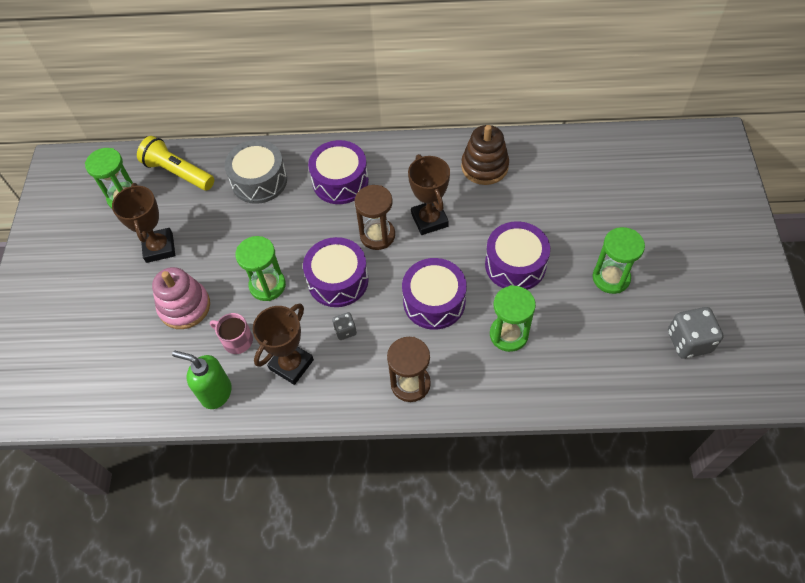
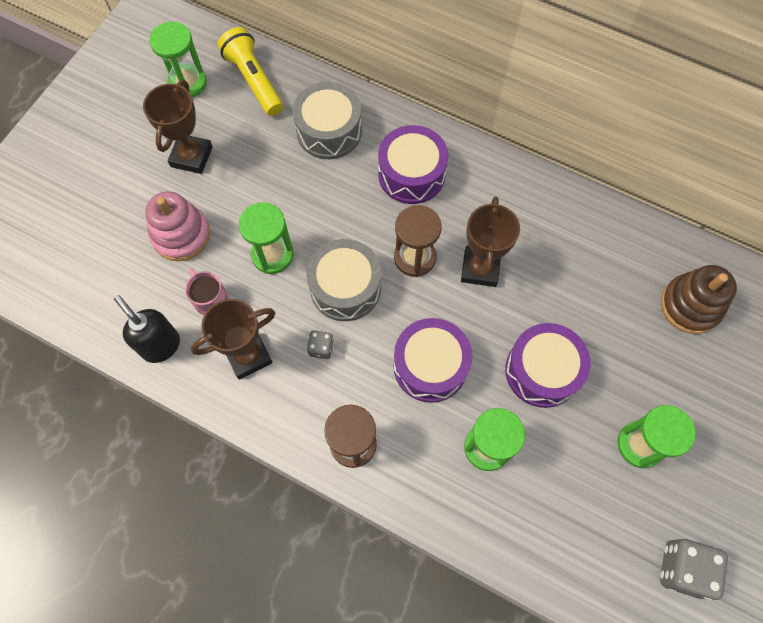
camera: 25 degrees right, 10 degrees up
green soap dispenser [172,351,232,409] -> black soap dispenser [114,295,180,363]
purple drum [303,237,369,307] -> grey drum [306,239,381,321]
brown stacking toy [461,125,509,185] -> brown stacking toy moved to [661,265,737,334]

